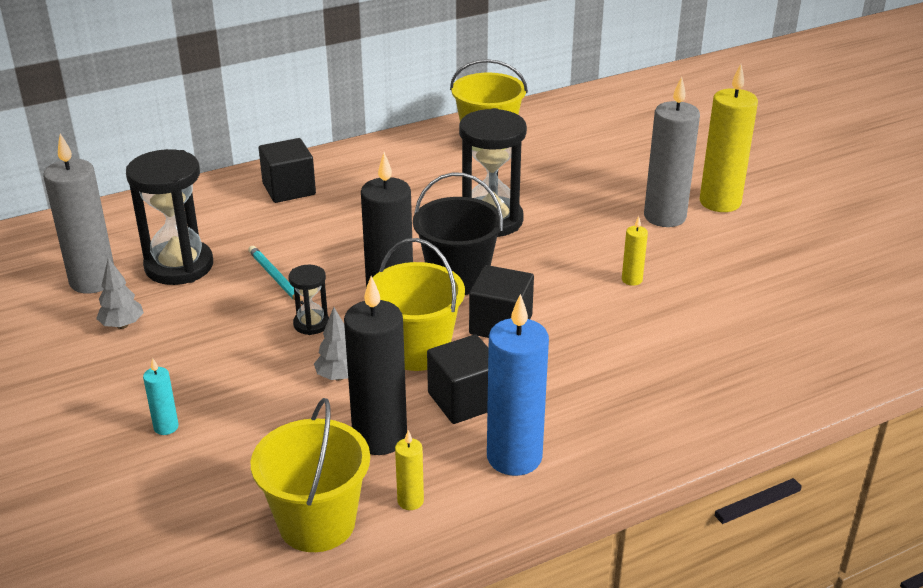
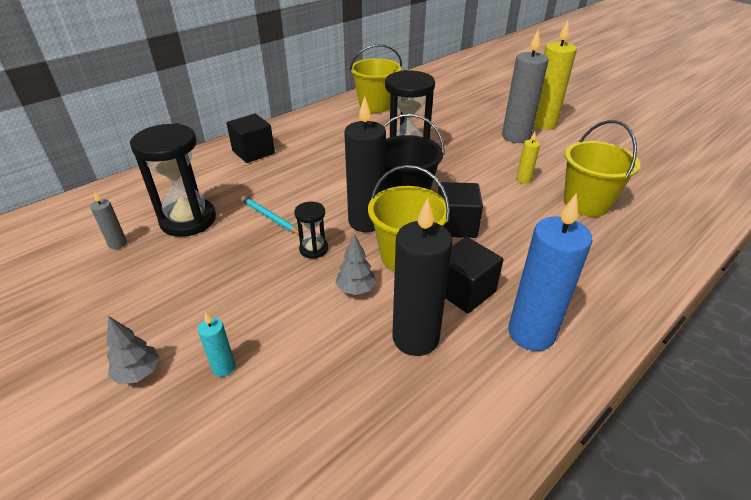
camera: 15 degrees left, 5 degrees up
grey candle [43,134,114,294] -> grey candle [90,191,127,249], size x0.46
grey tree [96,257,144,329] -> grey tree moved to [107,316,160,384]
yellow bucket [251,398,370,552] -> yellow bucket moved to [564,120,640,217]
yellow candle [395,430,424,510] -> none

